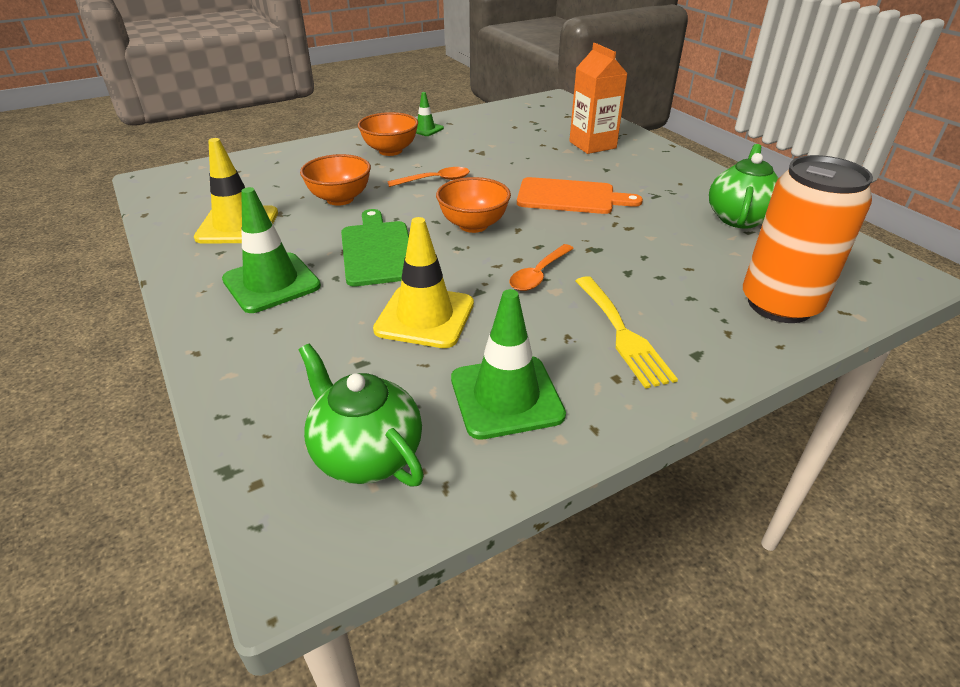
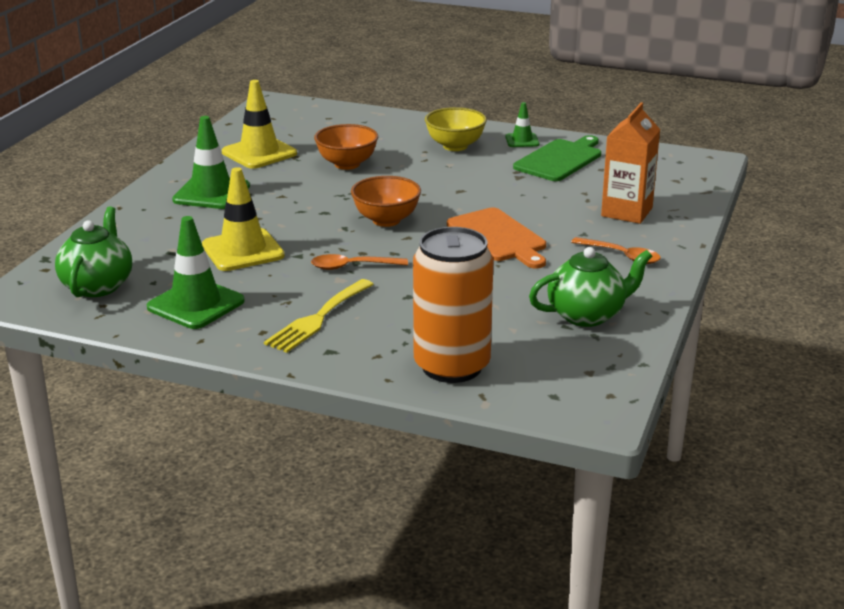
camera: 50 degrees right, 10 degrees down
green cutting board [341,209,409,286] -> green cutting board moved to [513,135,601,181]
orange bowl [358,112,418,156] -> yellow bowl [425,107,487,151]
orange spoon [387,167,470,187] -> orange spoon moved to [571,237,661,264]

